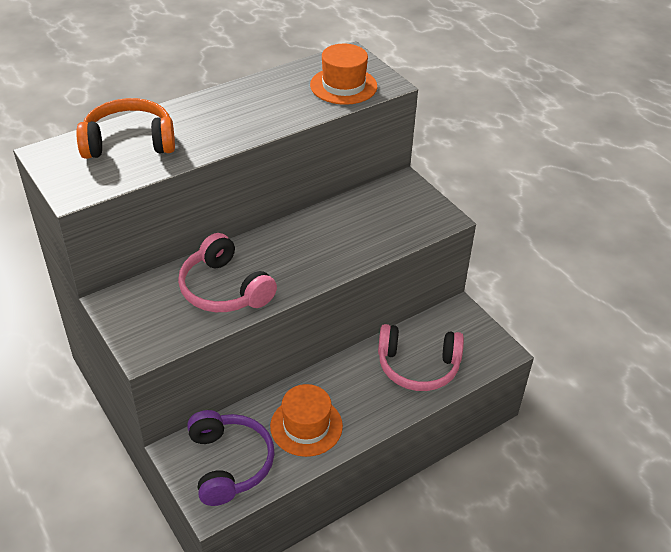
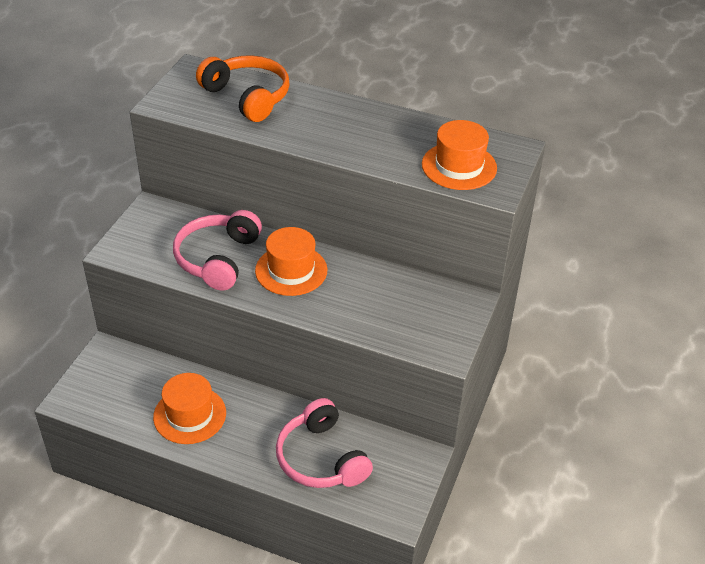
camera: 55 degrees right, 0 degrees up
purple headphones [187,410,275,506] -> none
none -> orange hat [255,227,327,296]

